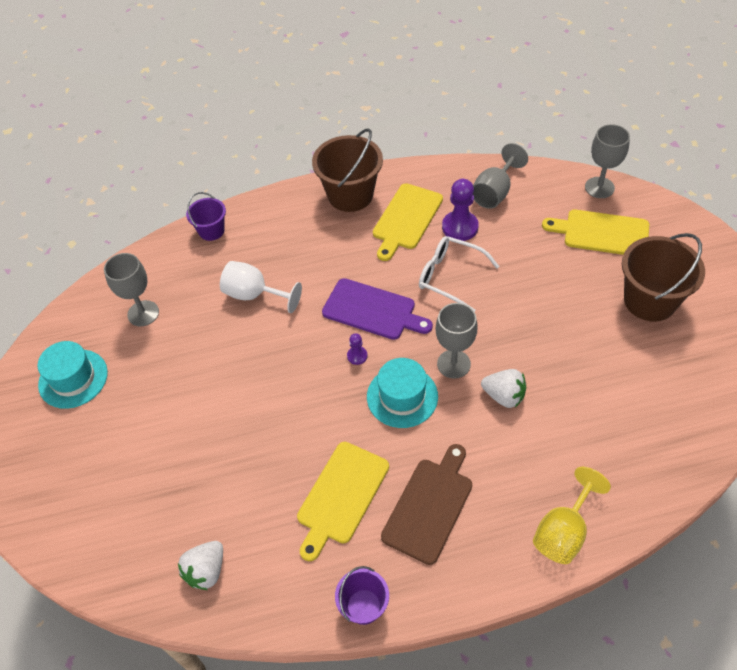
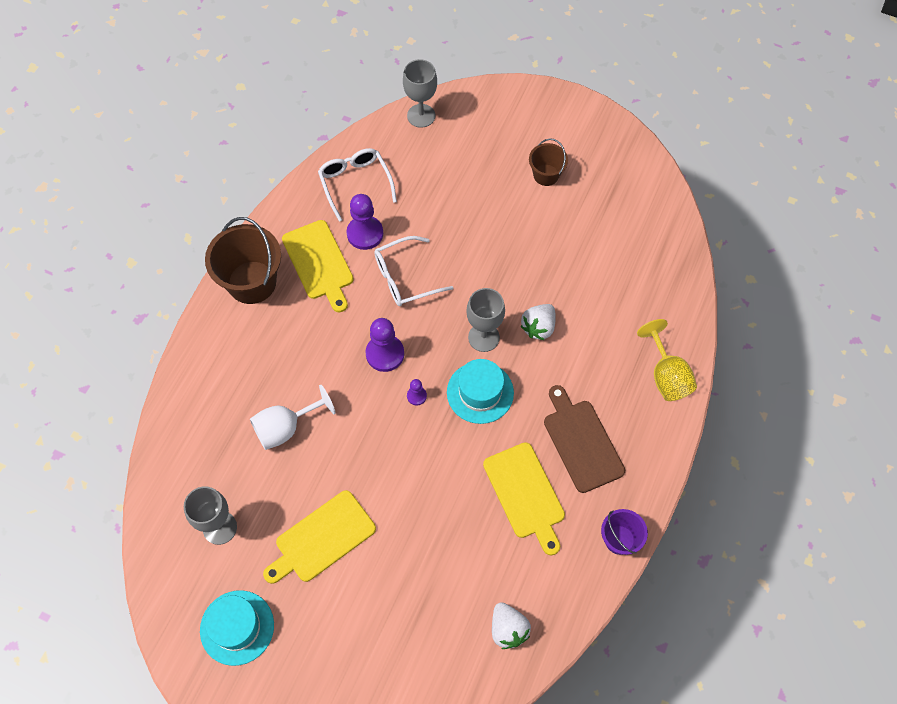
camera: 55 degrees left, 10 degrees up
purple bucket [186,192,226,241] -> none
purple cutting board [322,278,433,340] -> purple pawn [366,318,404,372]
grey goblet [473,143,528,209] -> white glasses [318,148,397,222]
white strawberry [481,369,526,408] -> white strawberry turned 150 degrees clockwise [521,304,556,340]
yellow cutting board [542,210,649,255] -> yellow cutting board moved to [263,490,376,584]
brown bucket [622,233,705,322] -> brown bucket [529,138,568,186], size x0.56

